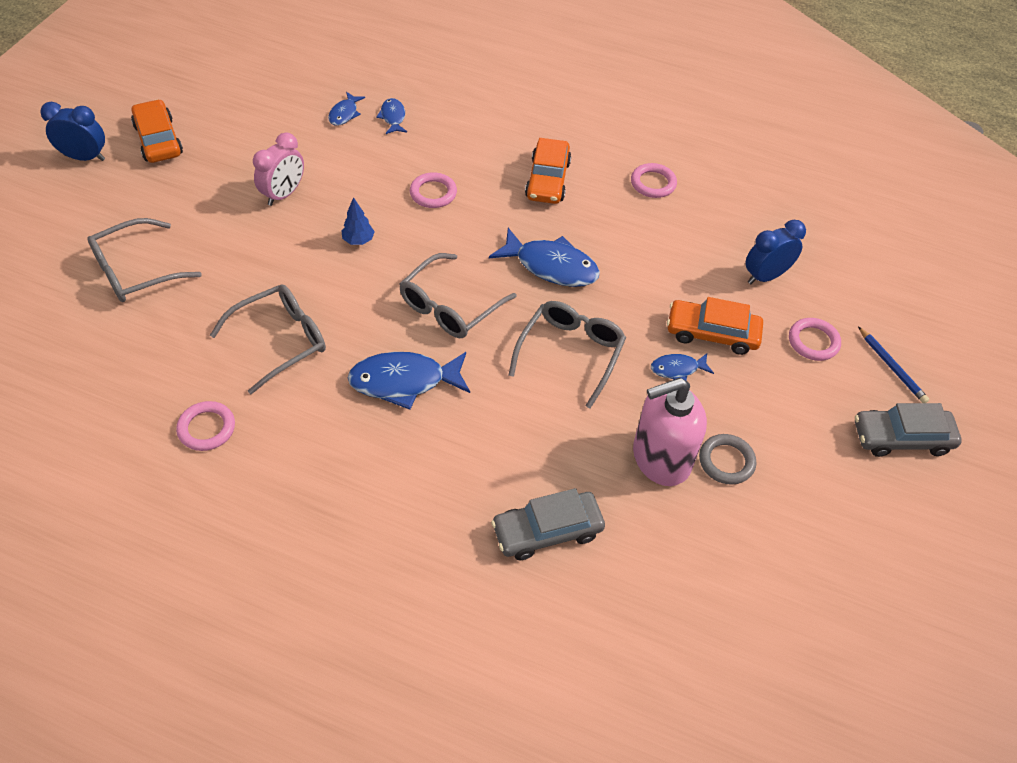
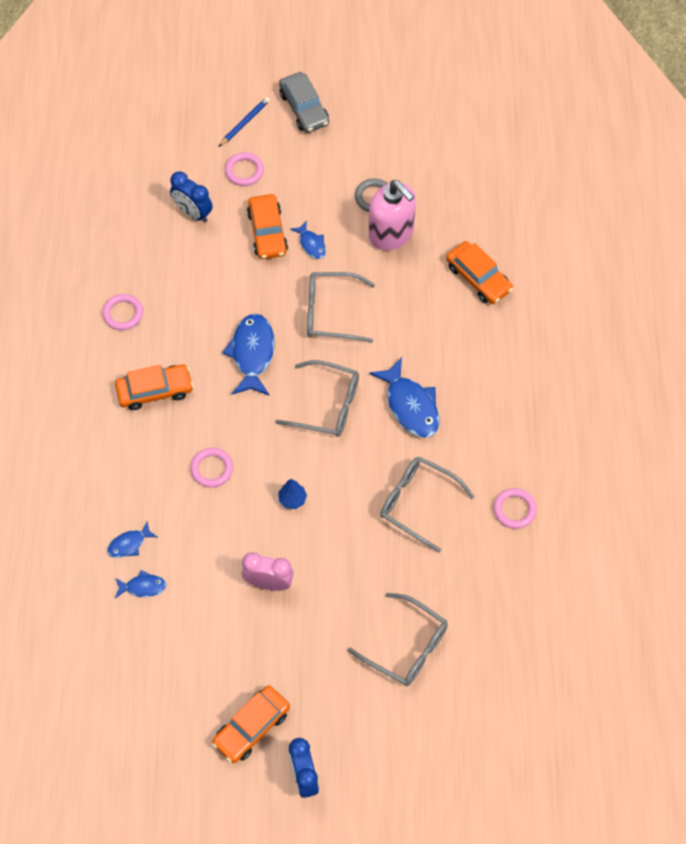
camera: 110 degrees left, 10 degrees up
grey car [491,488,605,560] -> orange car [446,241,513,304]

